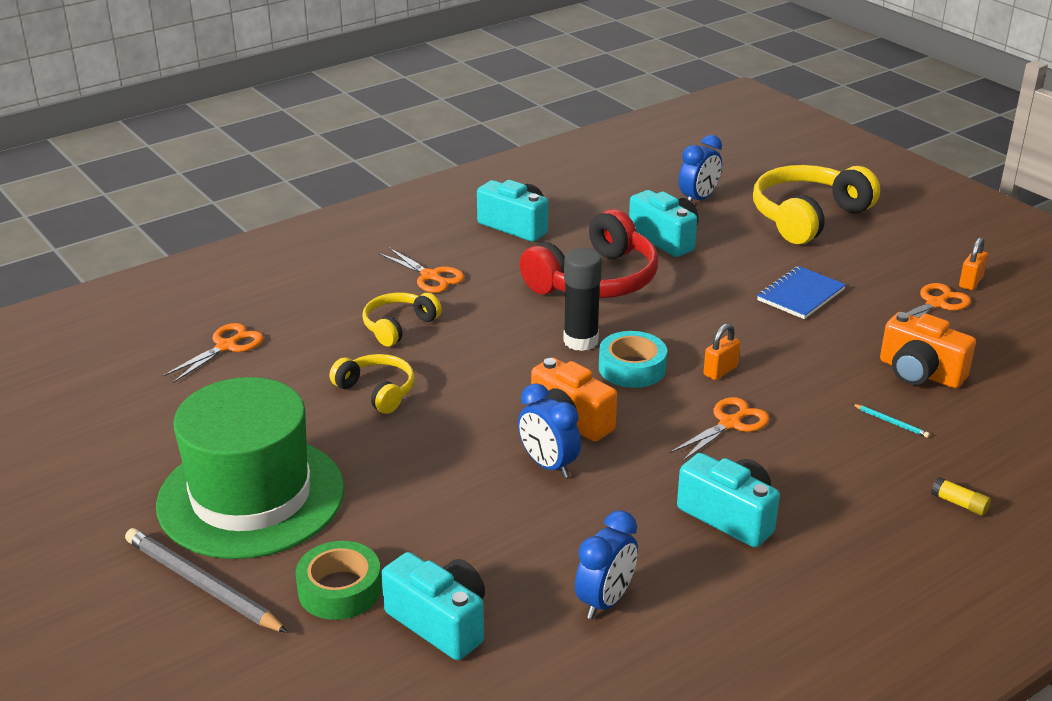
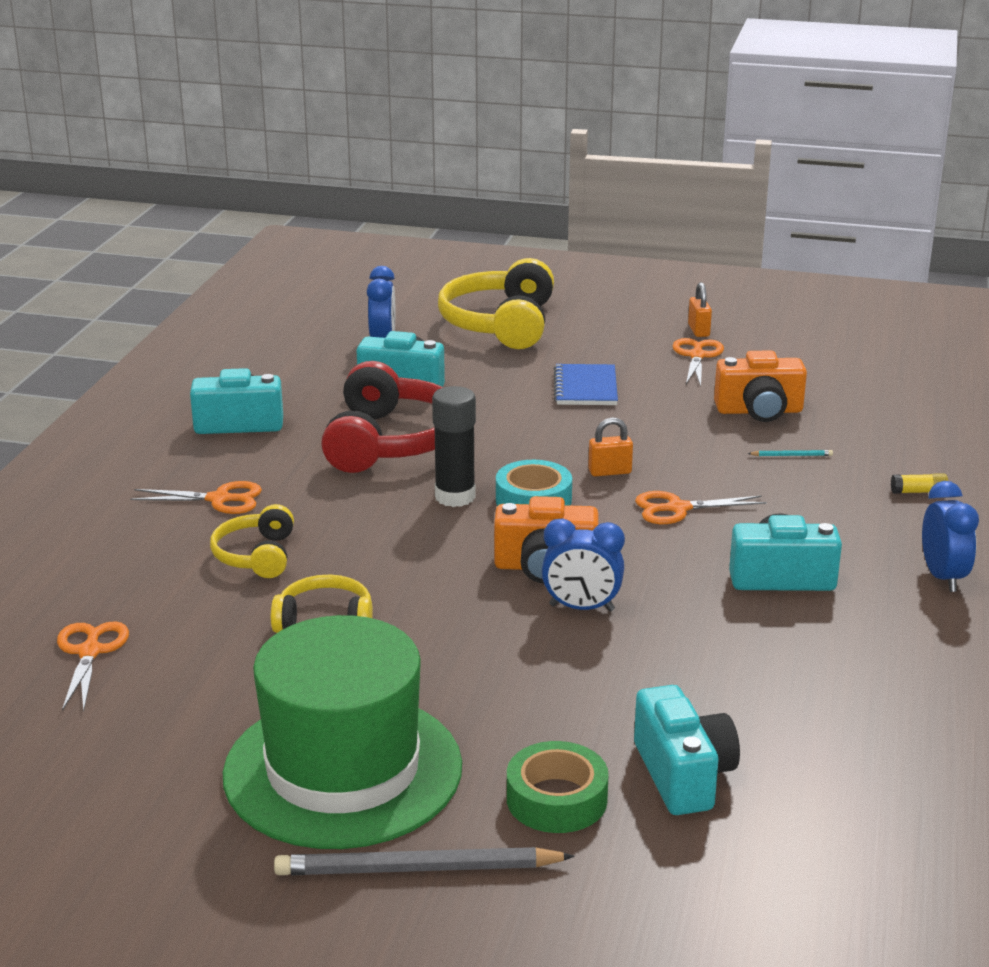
camera: 40 degrees left, 5 degrees down
turquoise camera [381,552,485,660] -> turquoise camera turned 75 degrees clockwise [634,685,740,815]
blue clock [575,510,638,619] -> blue clock moved to [922,481,979,592]
orange scissors [670,397,769,462] -> orange scissors turned 105 degrees counterclockwise [635,491,767,524]
orange padlock [704,323,740,380] -> orange padlock turned 75 degrees clockwise [588,417,633,476]

